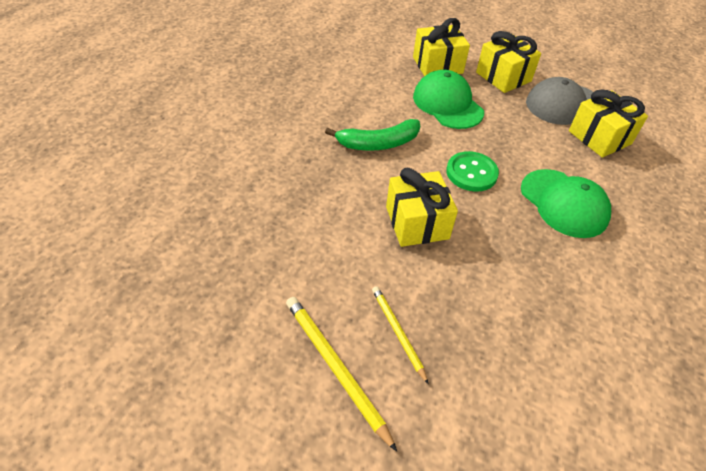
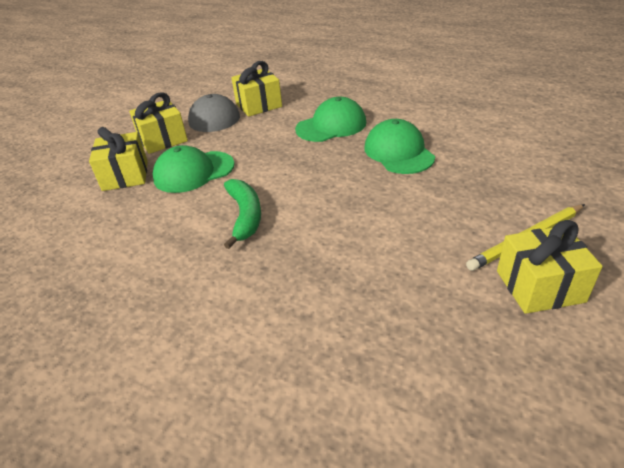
camera: 80 degrees left, 10 degrees down
yellow pencil [372,286,428,384] -> none
yellow gift [386,168,458,247] -> yellow gift moved to [497,220,603,314]
green button [446,151,499,192] -> none
none -> green cap [364,119,435,174]

